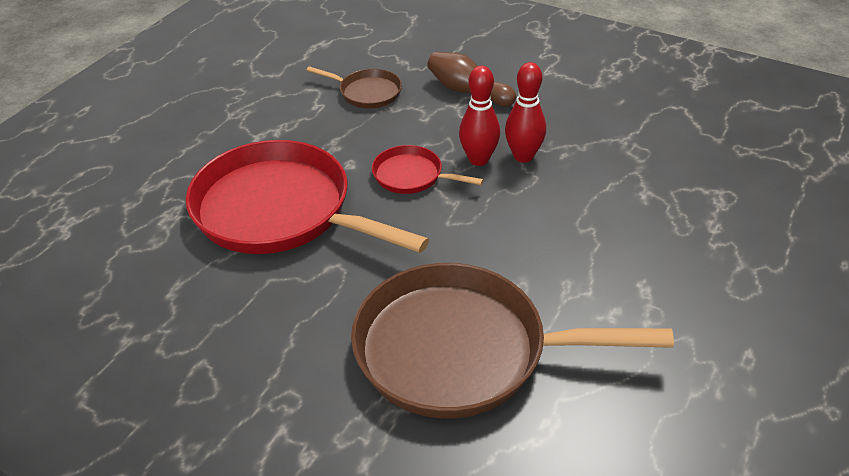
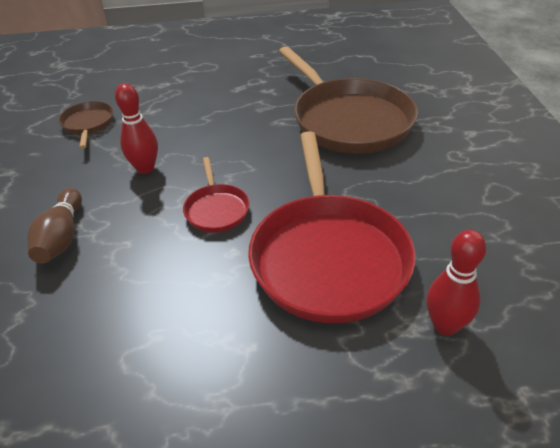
camera: 125 degrees left, 0 degrees up
brown pan [306,66,402,108] -> brown pan moved to [59,101,113,149]
red bowling pin [459,66,500,166] -> red bowling pin moved to [426,230,486,336]

